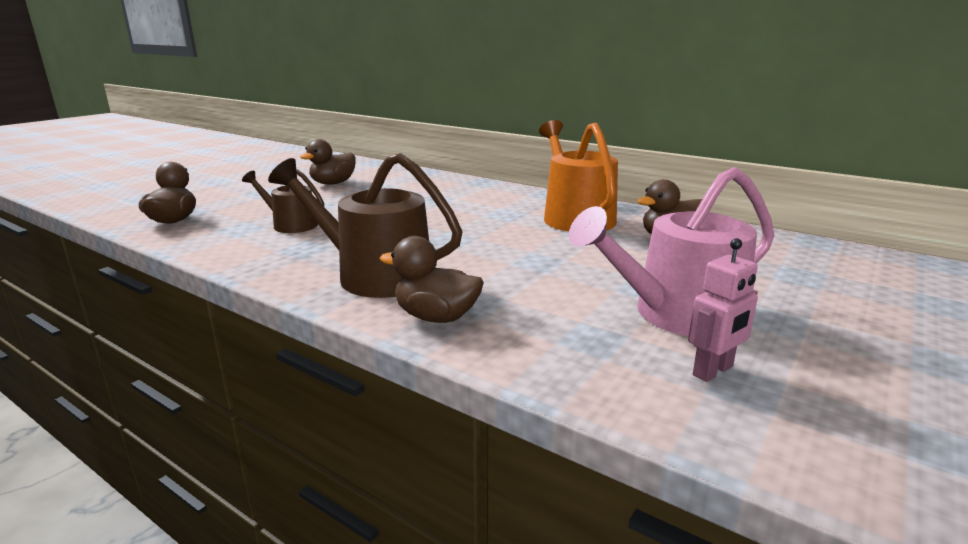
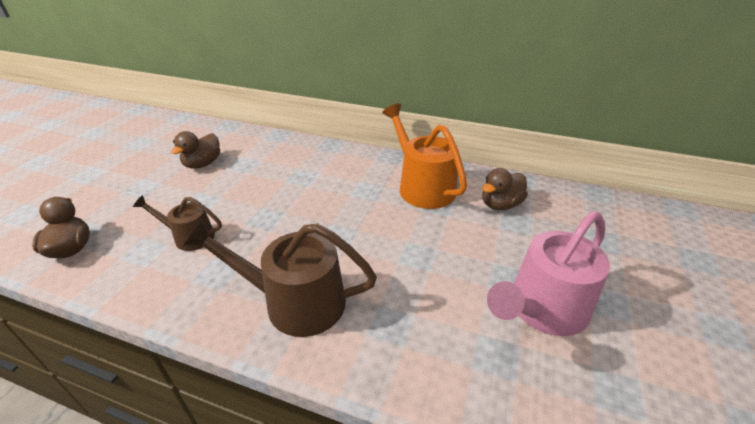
camera: 15 degrees left, 15 degrees up
brown duck [380,236,484,323] -> none
pink robot [688,238,758,382] -> none

